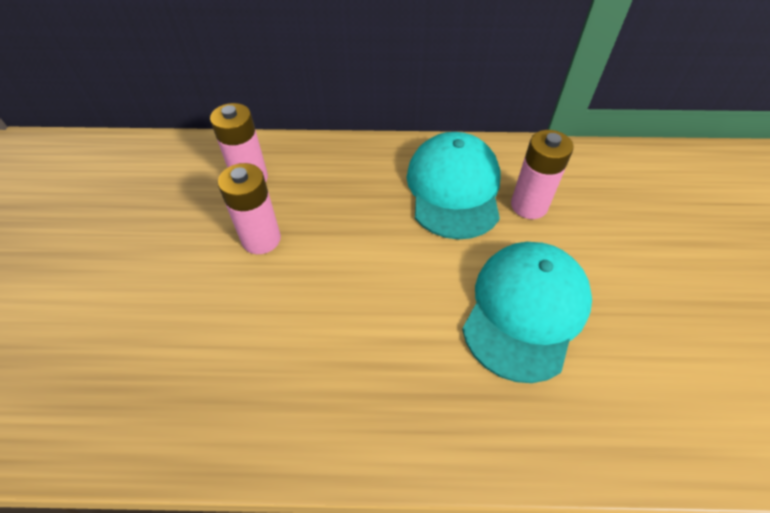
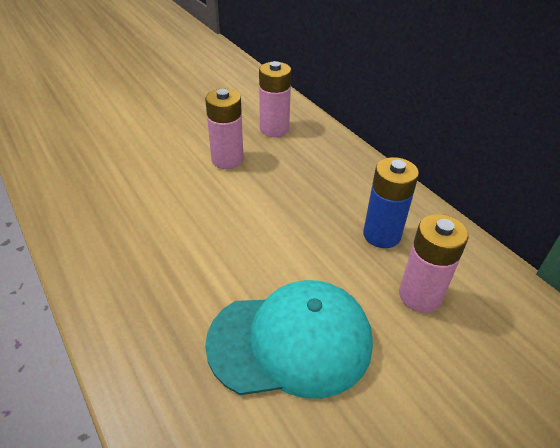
camera: 55 degrees right, 10 degrees down
turquoise cap [407,132,501,239] -> blue battery [363,157,419,248]

